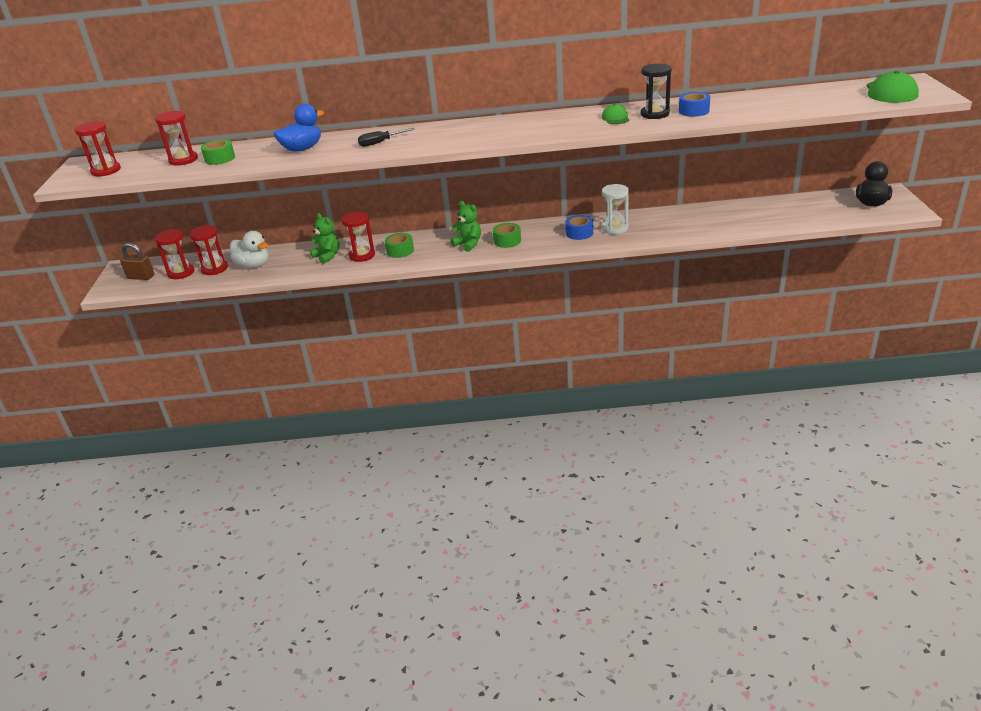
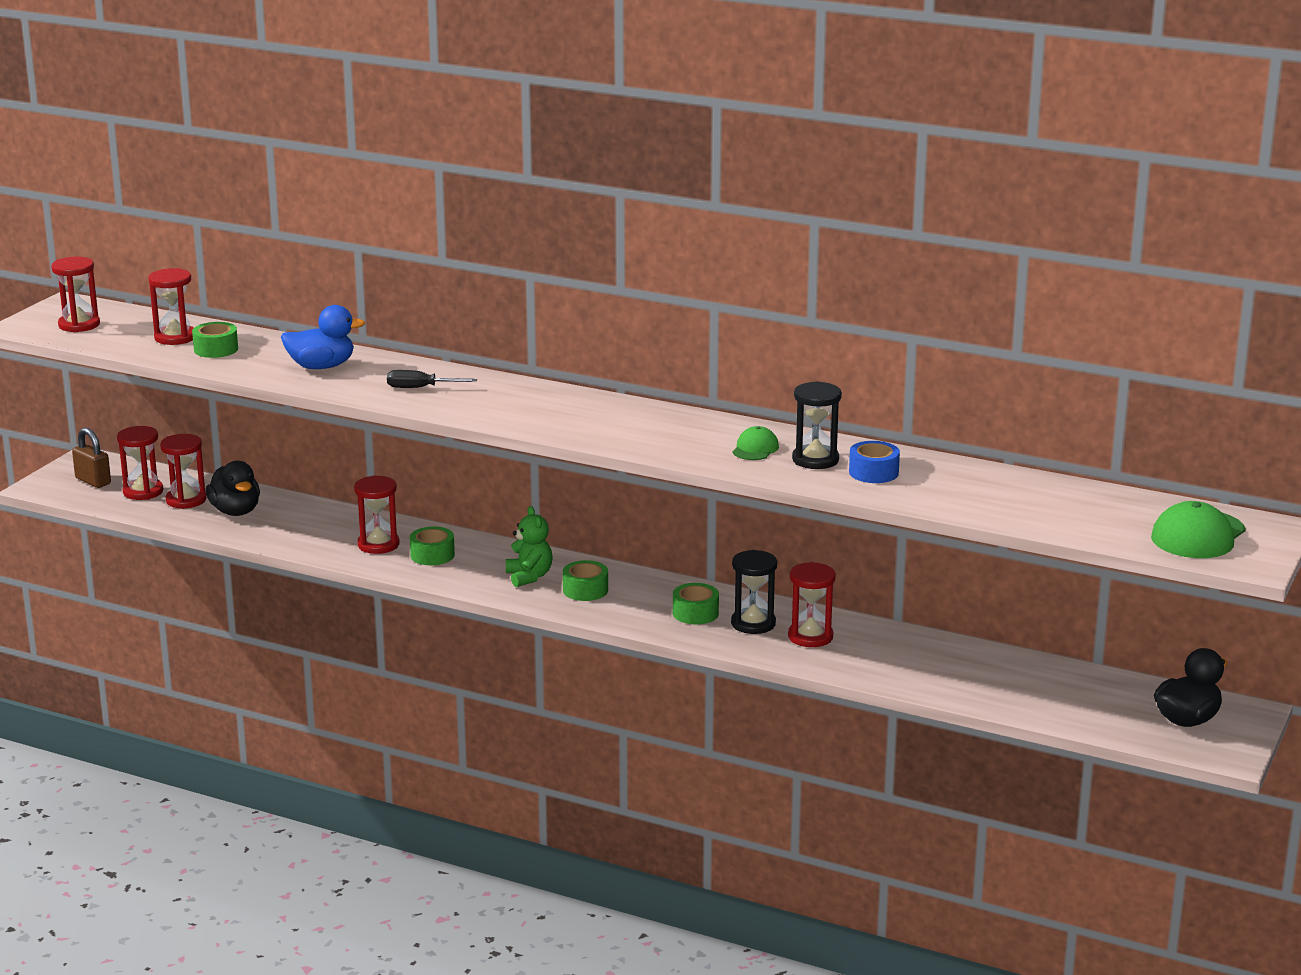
camera: 25 degrees right, 10 degrees down
white duck [230,231,269,268] -> black duck [206,461,260,516]
green teddy bear [310,213,340,264] -> none
blue tape [565,215,593,240] -> green tape [673,583,719,624]
white hourglass [602,184,629,234] -> black hourglass [731,550,777,634]
none -> red hourglass [788,562,836,647]

